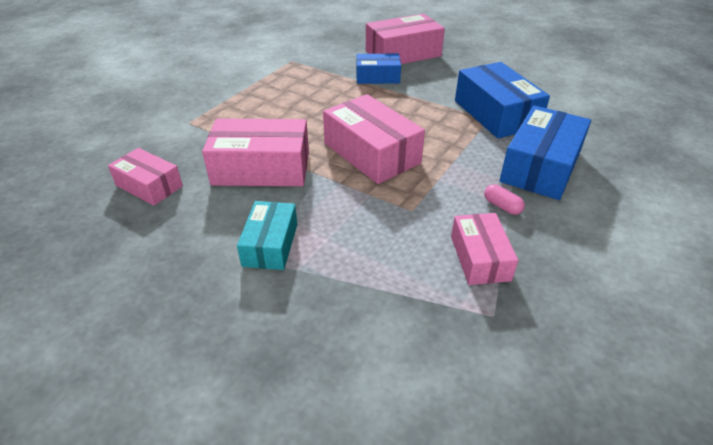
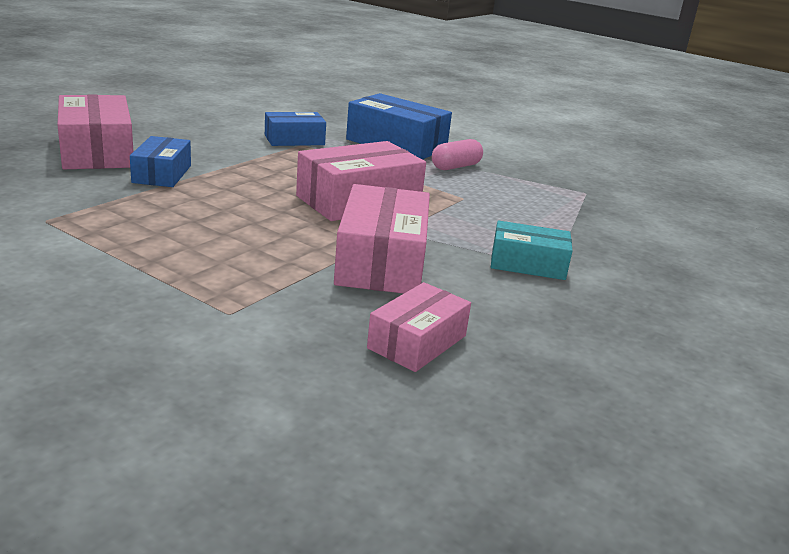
camera: 90 degrees left, 15 degrees down
pink box [451,213,518,285] -> none
blue box [455,62,550,139] -> blue box [265,112,326,146], size x0.61
pink capsule [484,184,525,215] -> pink capsule [432,139,483,170], size x1.52

